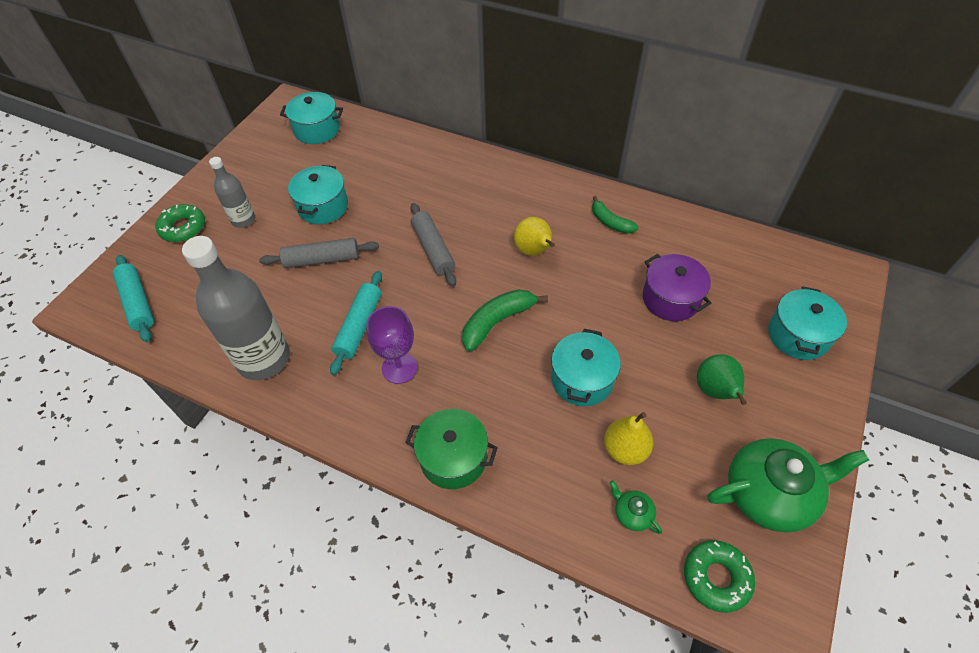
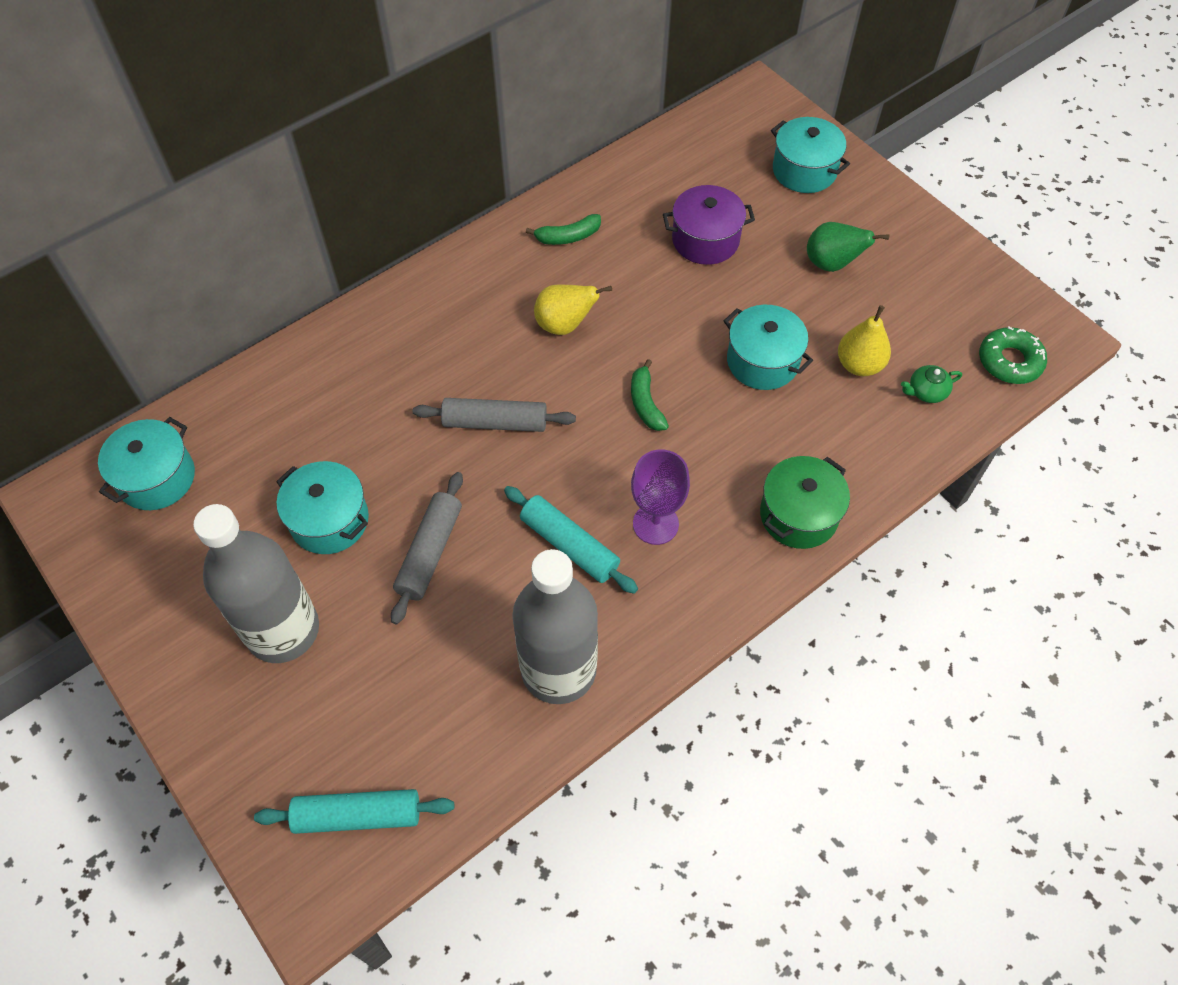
camera: 65 degrees left, 5 degrees up
green donut [156,204,205,242] -> none
grey bottle [209,157,255,228] -> grey bottle [193,504,319,663], size x1.88
green banana [462,289,548,352] -> green banana [631,359,669,431], size x0.66
green teapot [707,438,869,533] -> none

